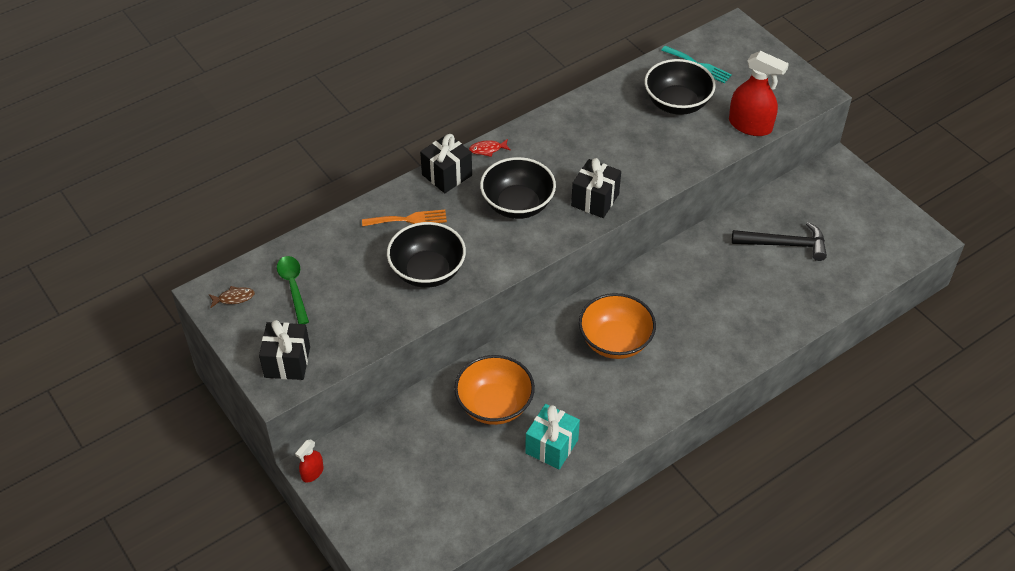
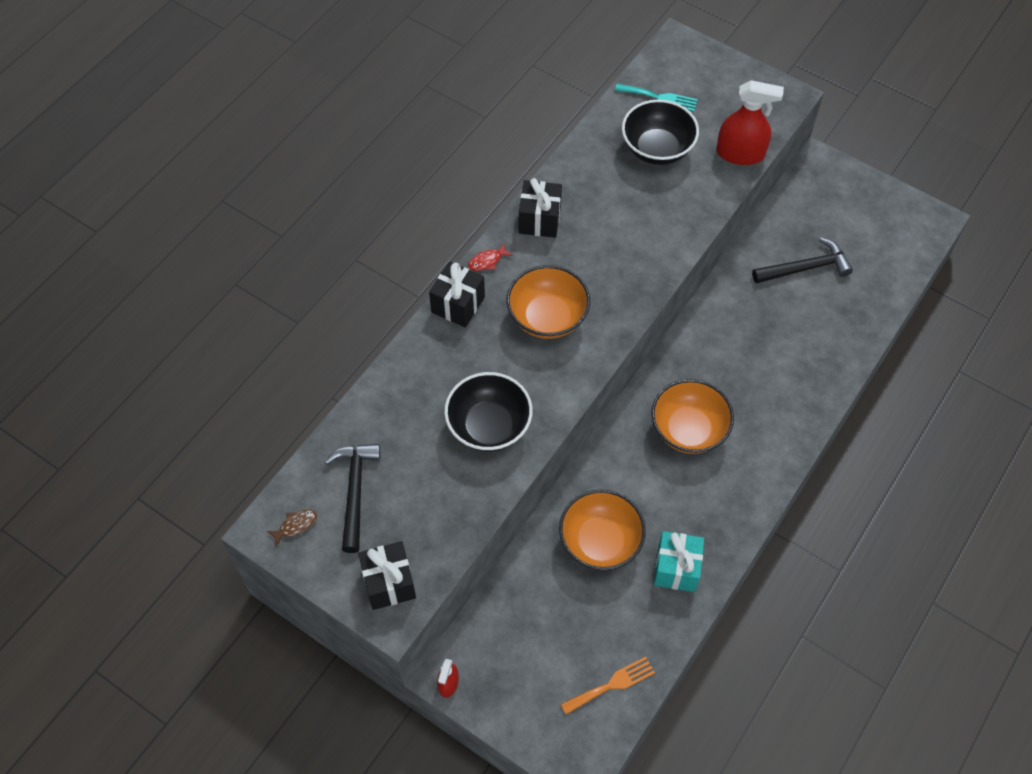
camera: 20 degrees left, 10 degrees up
green spoon [277,256,309,324] -> black hammer [324,444,381,553]
orange fork [362,210,447,226] -> orange fork moved to [561,657,655,715]
black bowl [480,157,556,219] -> orange bowl [506,265,590,339]
black gift [571,158,621,218] -> black gift moved to [519,178,562,238]

